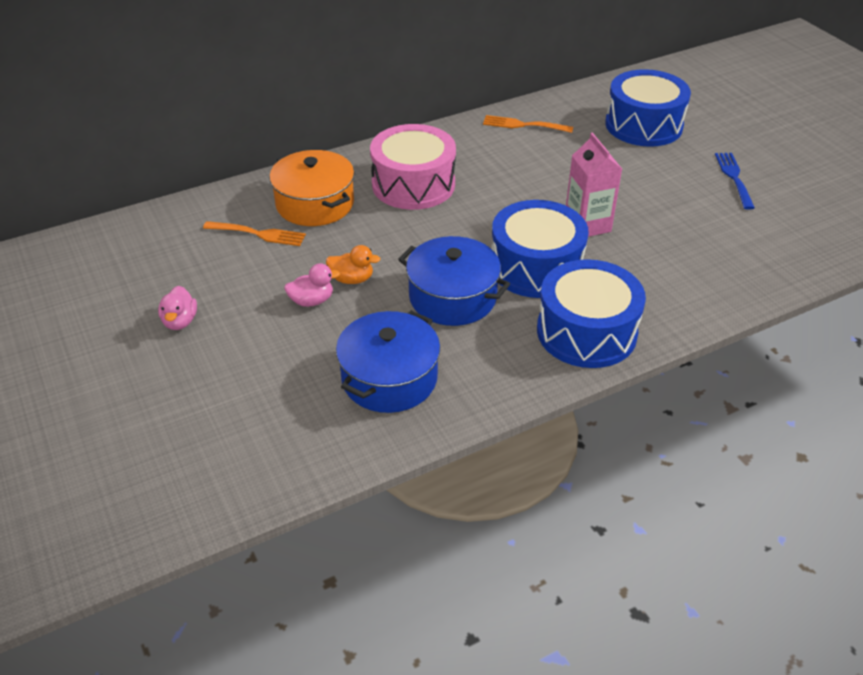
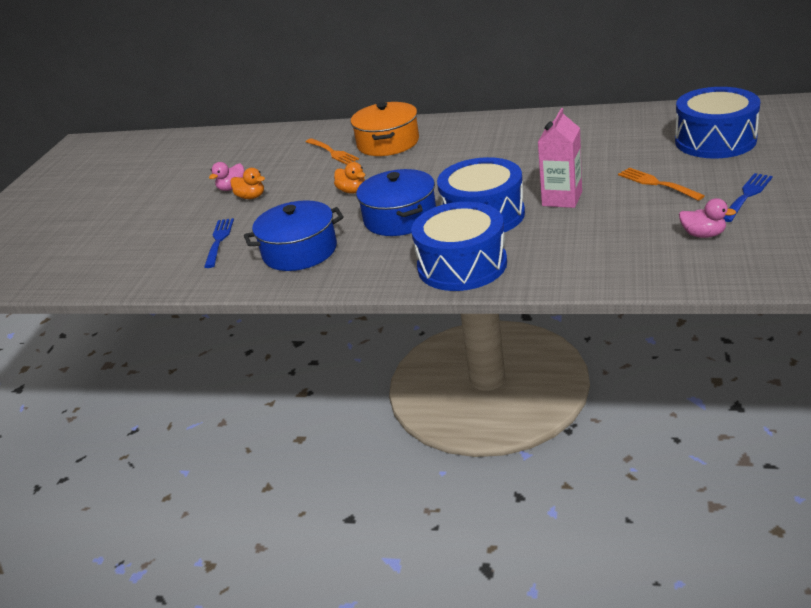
camera: 45 degrees right, 10 degrees down
pink duck [284,263,340,307] -> pink duck moved to [679,198,736,238]
pink drum [370,124,456,210] -> none
orange fork [483,115,573,133] -> orange fork moved to [618,167,705,201]
none -> blue fork [204,218,234,268]
none -> orange duck [230,168,265,199]

